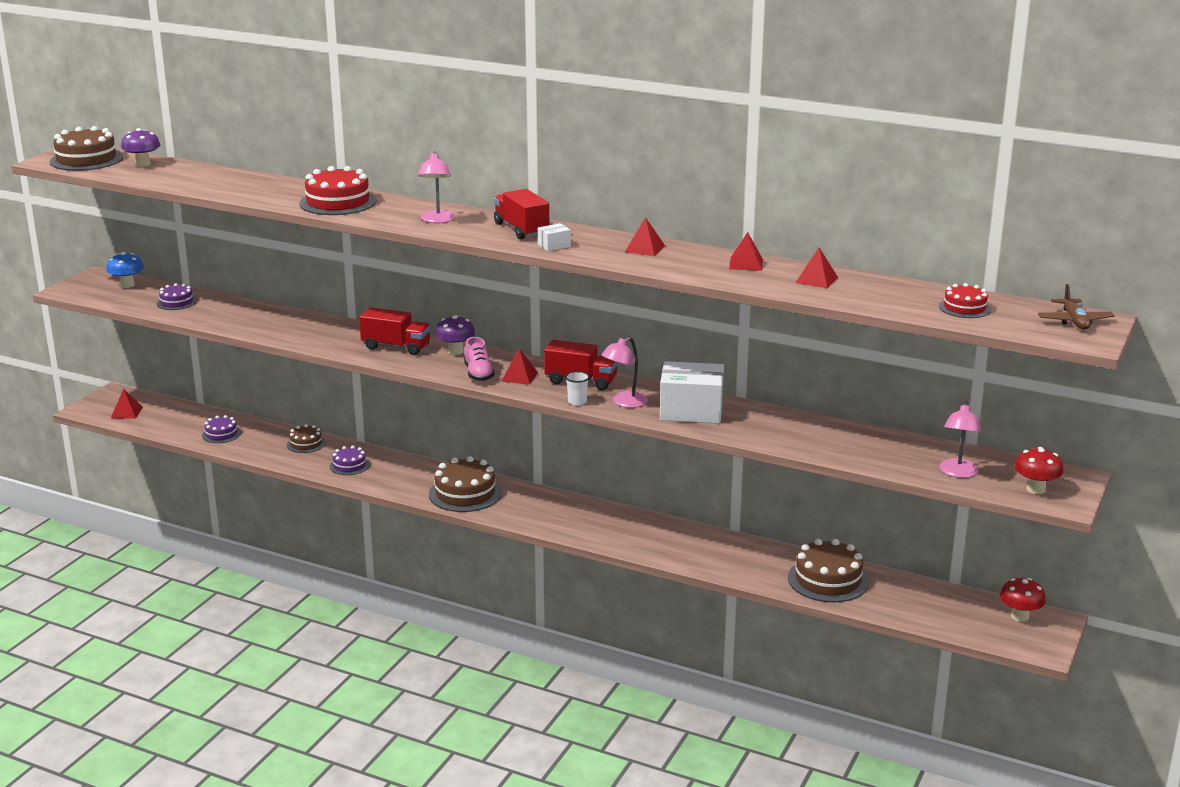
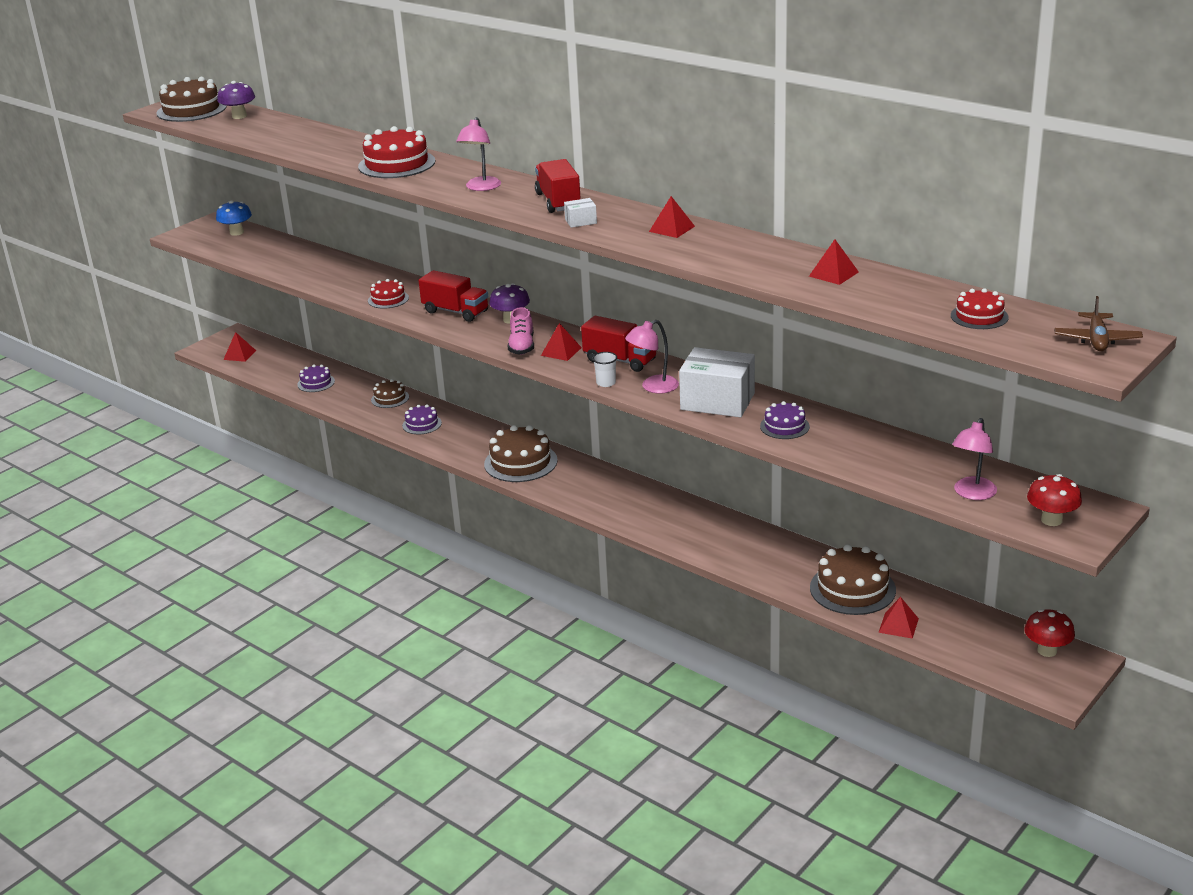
camera: 15 degrees right, 5 degrees up
purple cake [157,283,197,310] -> purple cake moved to [760,401,810,439]
red pyramid [729,232,763,271] -> red pyramid moved to [878,597,919,639]
none -> red cake [368,279,409,309]

